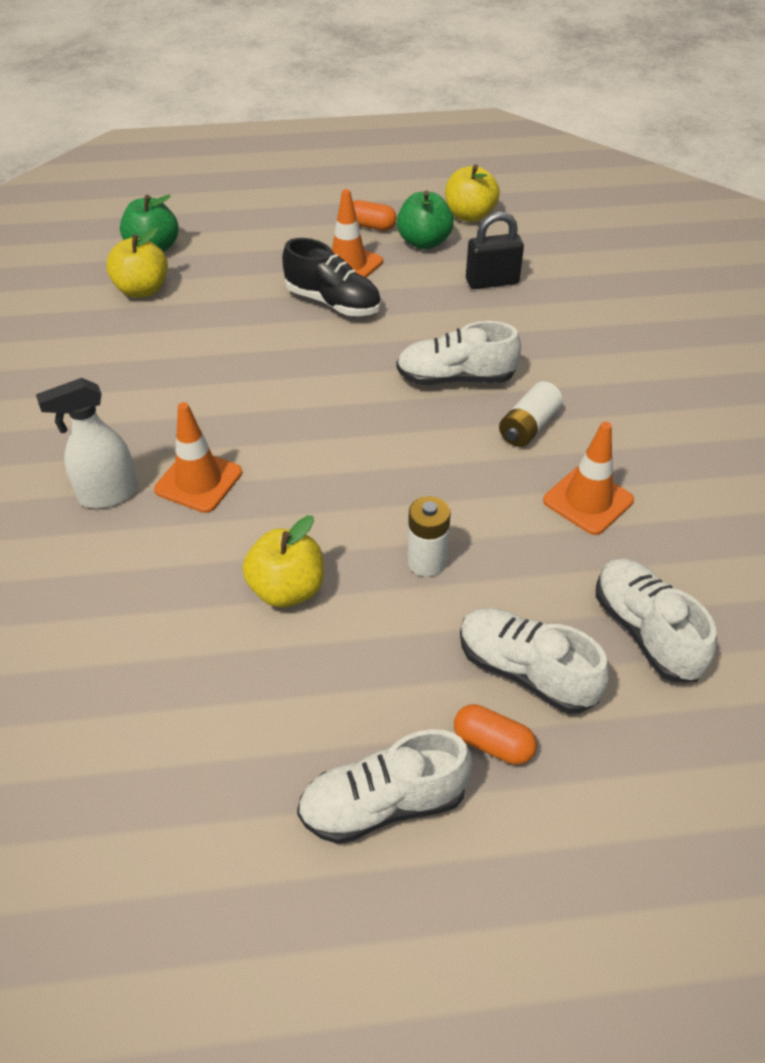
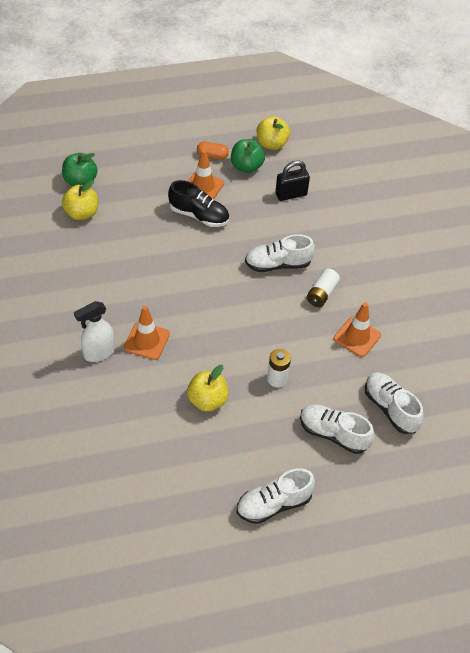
camera: 10 degrees left, 5 degrees up
orange capsule [454,704,537,765] -> none

